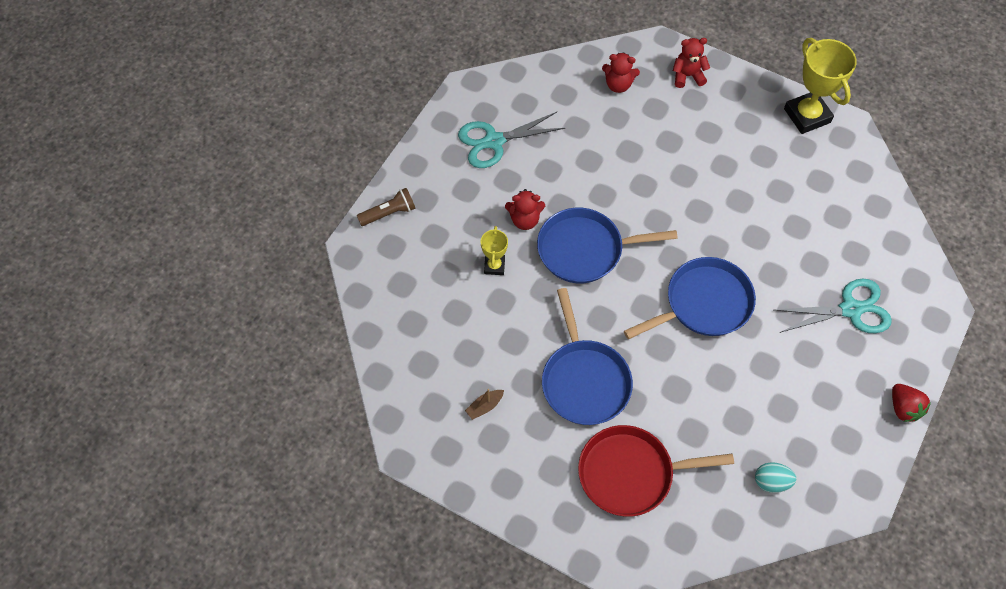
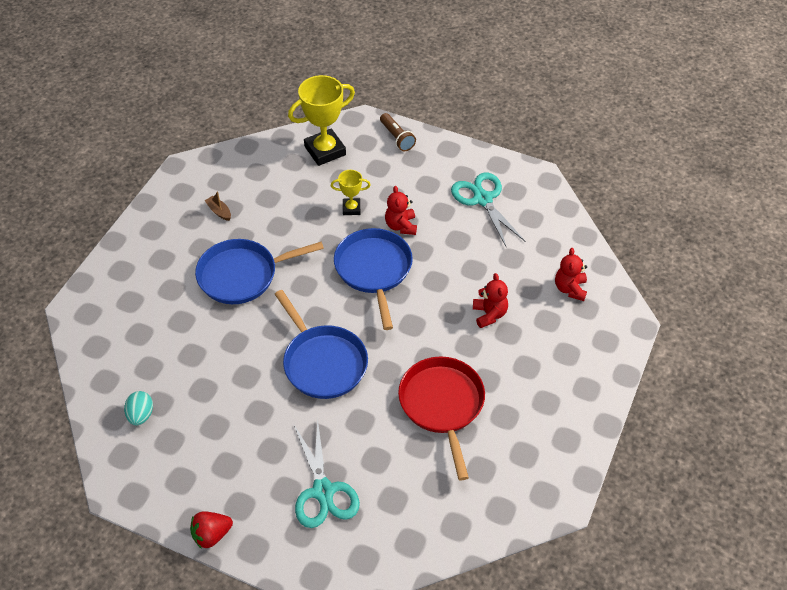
camera: 85 degrees right, 10 degrees down
red pan [578,425,734,517] -> red pan moved to [398,356,485,481]
red teddy bear [673,38,710,88] -> red teddy bear moved to [473,273,508,328]
yellow trophy [784,38,857,134] -> yellow trophy moved to [288,75,355,166]

